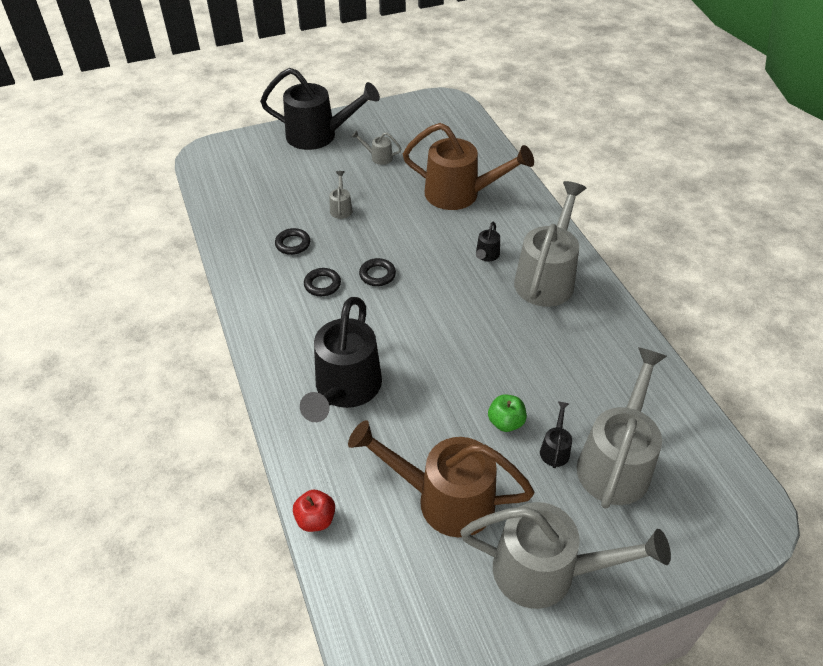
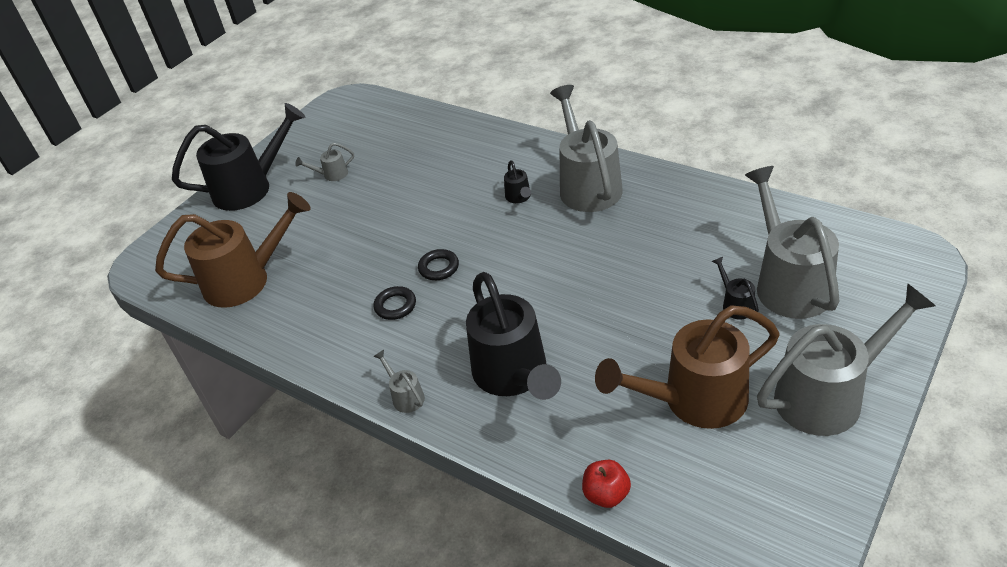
camera: 30 degrees left, 5 degrees down
black ring [275,228,310,255] -> none
grey watering can [330,171,353,219] -> grey watering can moved to [373,350,425,413]
brown watering can [403,123,534,210] -> brown watering can moved to [155,192,311,308]
green apple [488,394,527,432] -> none

